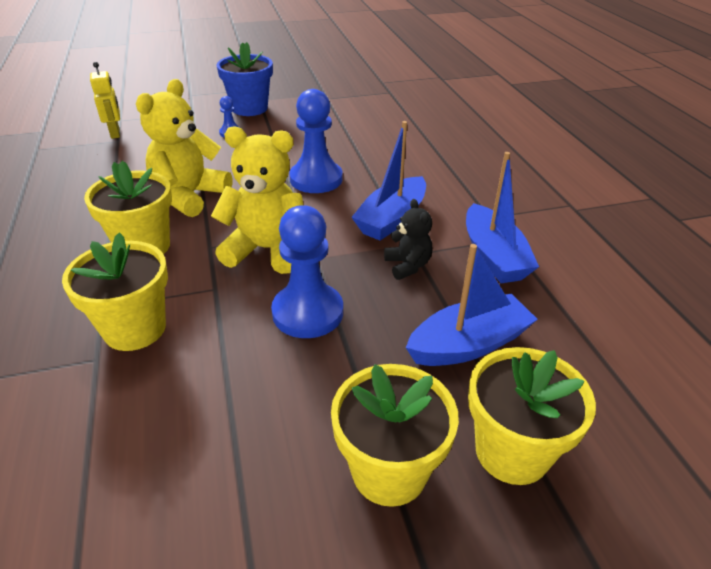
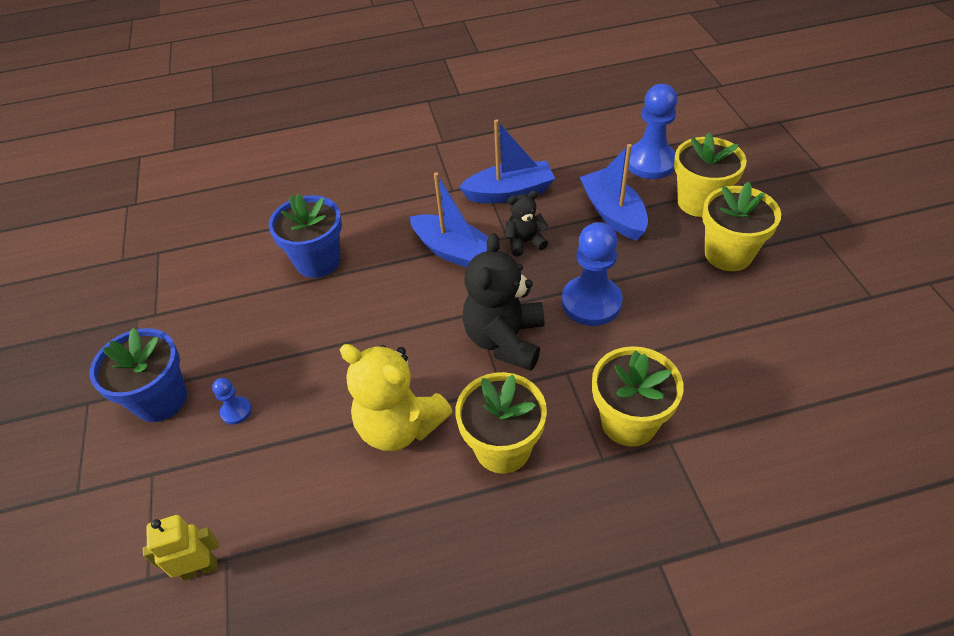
camera: 85 degrees left, 10 degrees up
yellow teddy bear [211,126,303,274] -> black teddy bear [463,233,544,371]
blue pawn [289,89,343,193] -> blue pawn moved to [628,84,678,179]
none -> blue flower pot [269,194,342,278]

